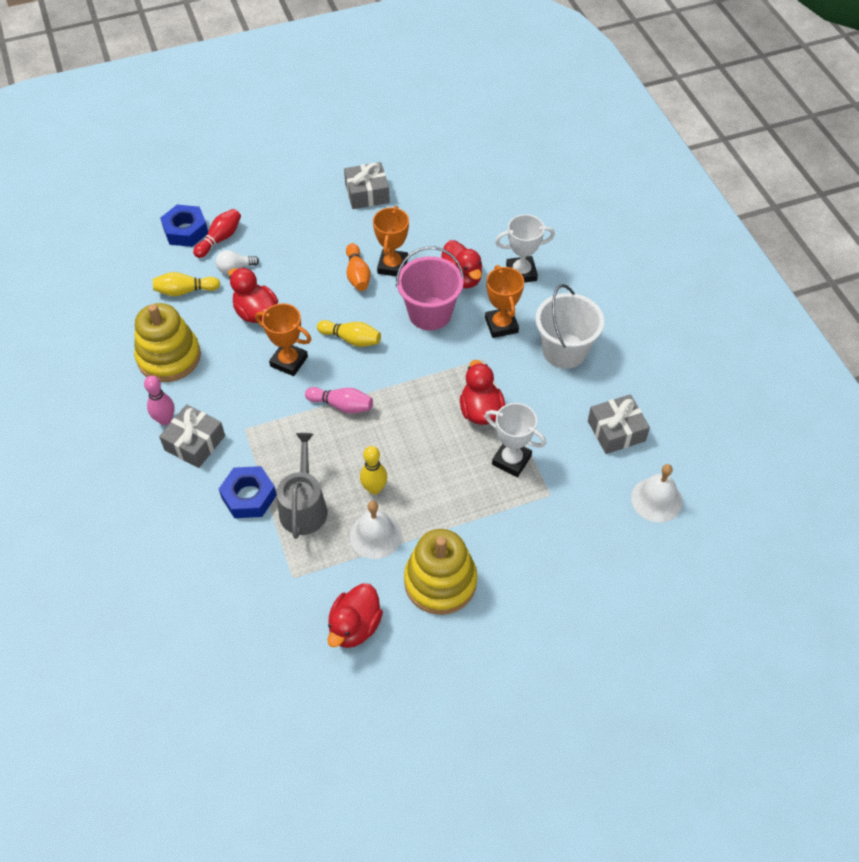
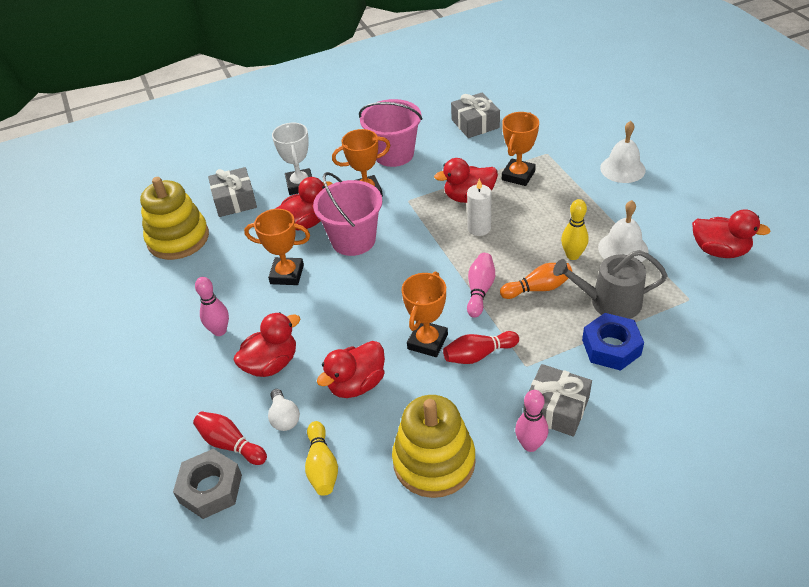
camera: 90 degrees left, 10 degrees down
blue nut [160,205,208,247] -> grey nut [173,449,242,519]
yellow bowling pin [317,320,381,347] -> none
grey gift [344,162,390,209] -> grey gift moved to [208,167,257,217]
orange bowling pin [346,243,371,291] -> orange bowling pin moved to [500,263,572,299]
yellow stacking toy [404,529,477,615] -> yellow stacking toy moved to [140,177,209,260]
white trophy [485,403,546,477] -> orange trophy [502,112,539,186]
white bucket [536,284,604,369] -> pink bucket [359,99,422,167]
white bell [631,464,682,522] -> white bell moved to [600,121,646,183]
none -> pink bowling pin [195,277,229,336]
none -> red duck [233,312,300,377]
none -> red bowling pin [443,331,519,364]
none -> white candle [467,179,492,236]

